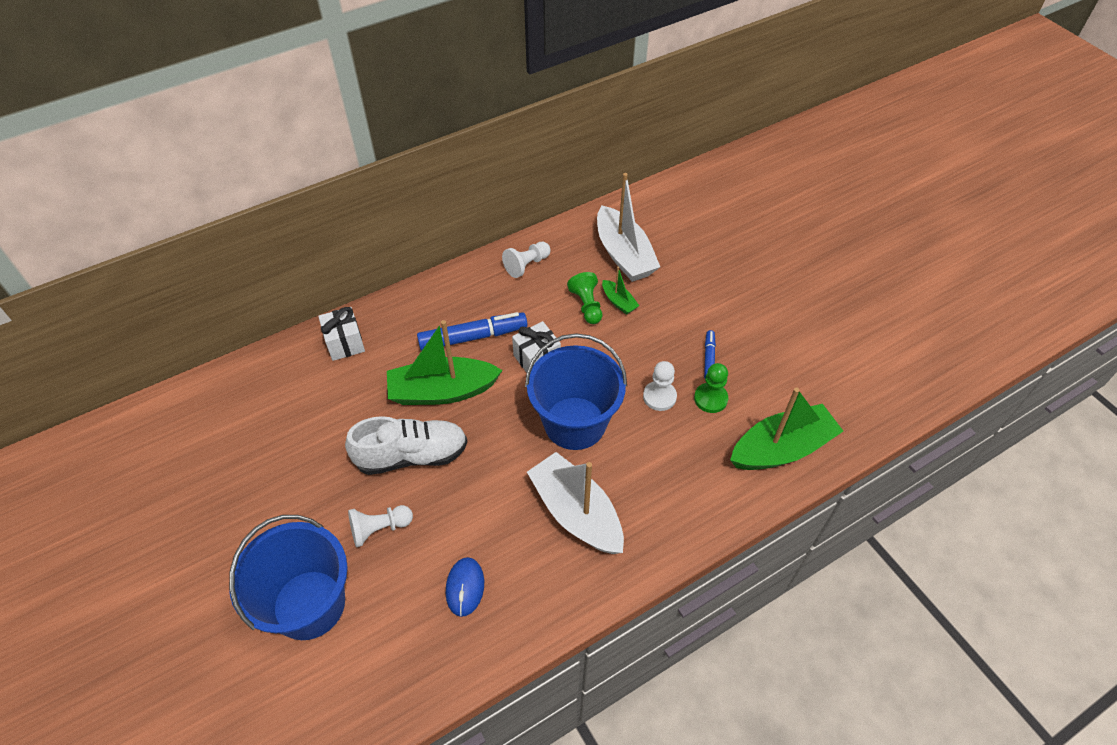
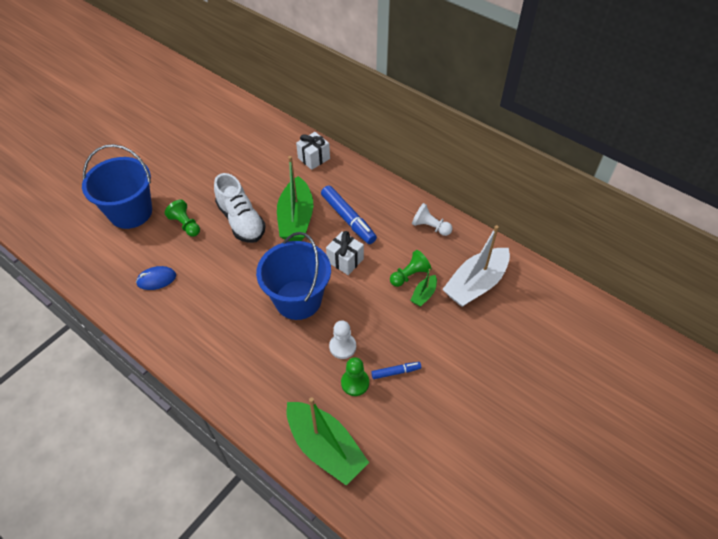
camera: 70 degrees right, 0 degrees up
white pawn [348,505,413,547] -> green pawn [165,200,200,237]
green boat [387,320,503,405] -> green boat turned 150 degrees counterclockwise [277,156,314,241]
white boat [527,452,624,554] -> none

